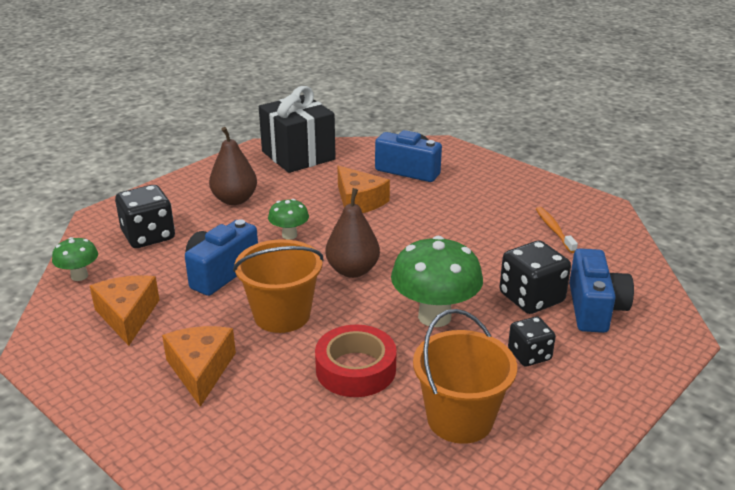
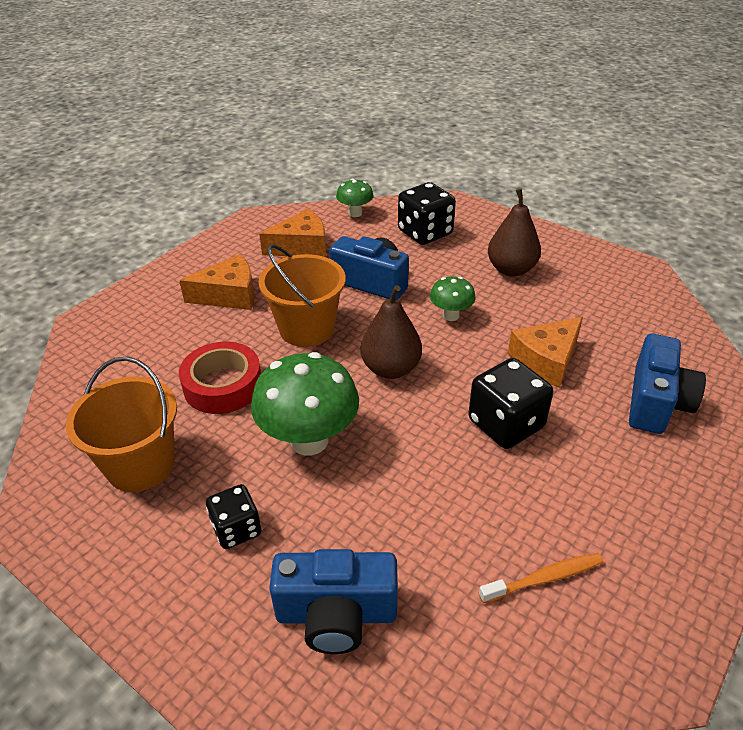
camera: 85 degrees right, 10 degrees up
black gift [259,86,336,173] -> none
black dice [500,241,571,314] -> black dice moved to [468,358,553,449]

